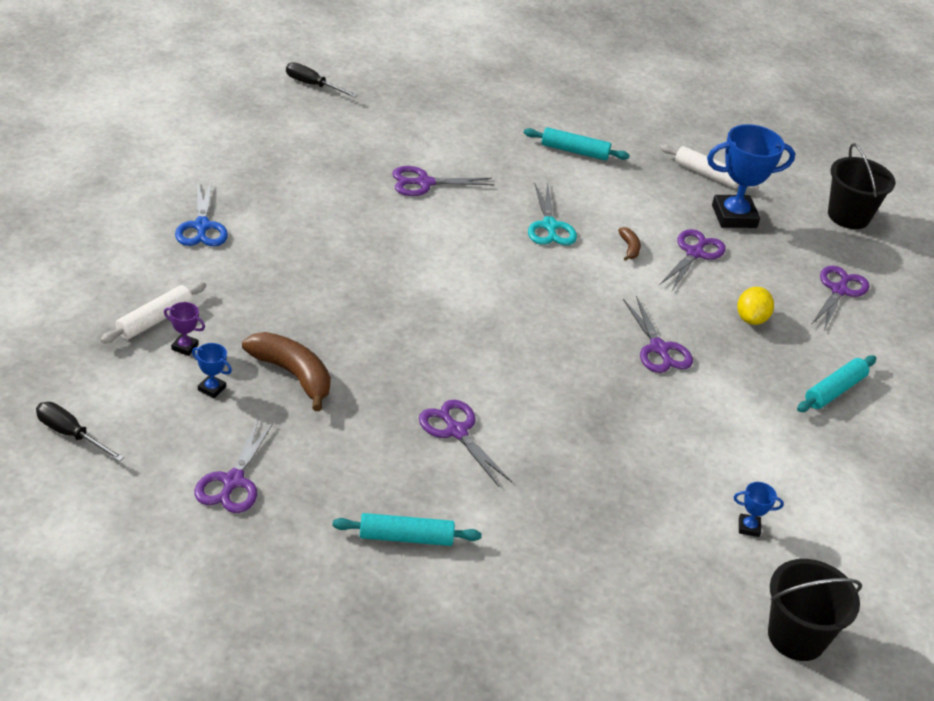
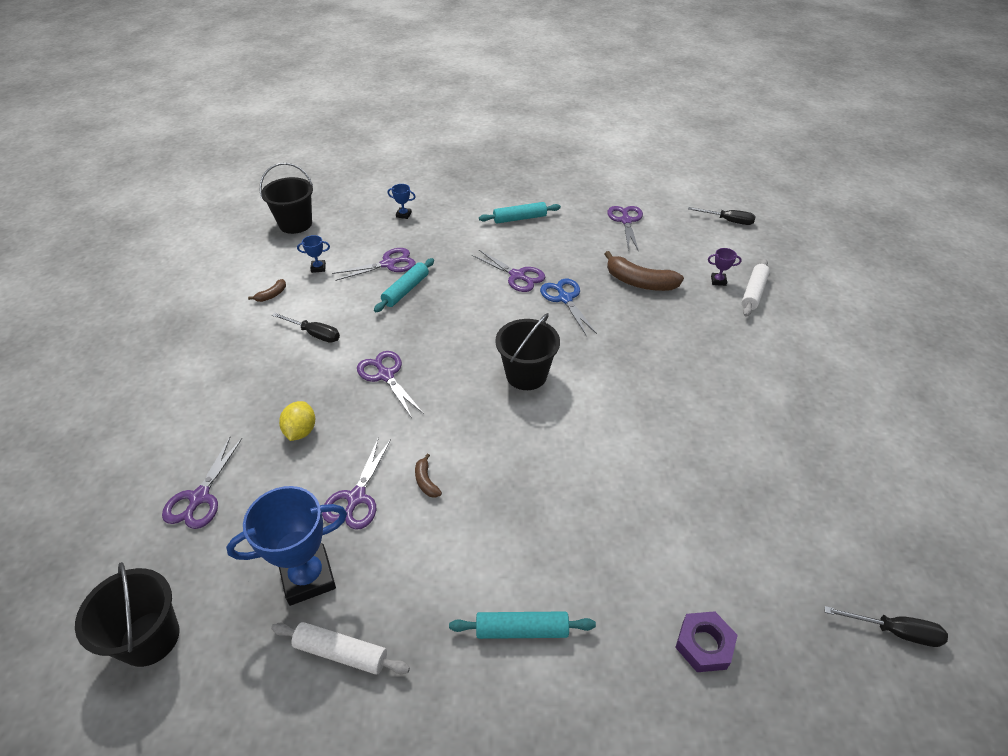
camera: 170 degrees right, 5 degrees up
blue scissors [175,182,228,246] -> blue scissors moved to [540,279,597,336]
blue trophy [192,343,232,398] -> blue trophy moved to [387,184,416,219]
purple scissors [392,166,494,196] -> purple scissors moved to [332,248,416,281]
turquoise scissors [528,182,577,245] -> none
turquoise rolling pin [797,355,876,412] -> turquoise rolling pin moved to [374,258,434,312]
none -> brown banana [248,279,286,302]
none -> black screwdriver [272,313,340,343]
none -> black bucket [495,313,560,390]
none -> purple nut [675,611,738,672]

